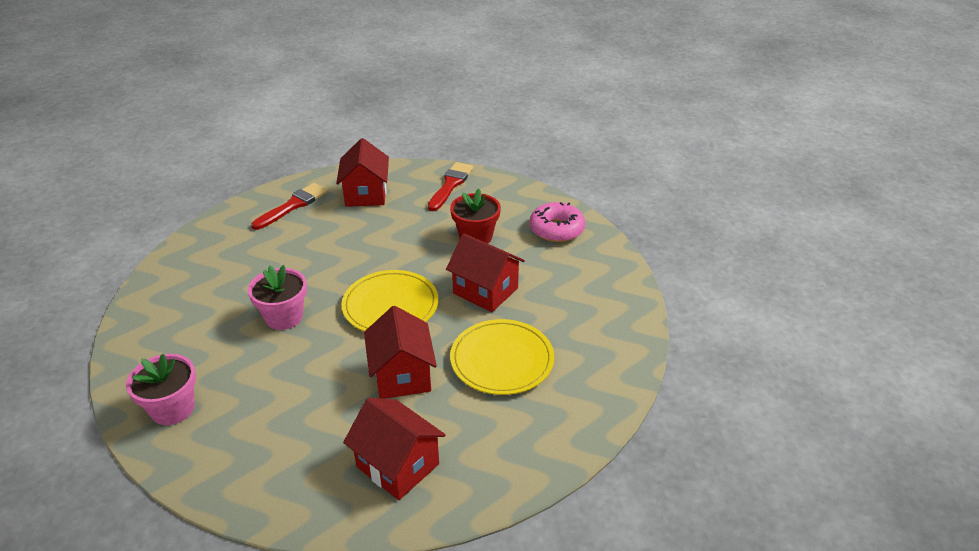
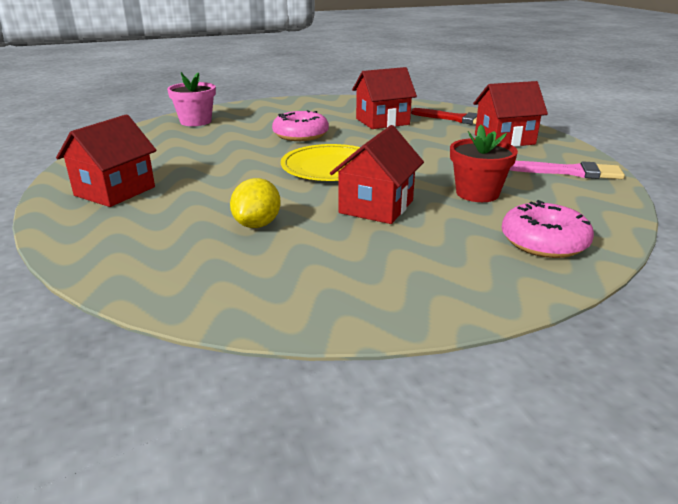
camera: 80 degrees right, 10 degrees down
pink flower pot [248,265,307,330] -> pink donut [272,110,329,141]
red house [364,306,437,399] -> red house moved to [352,67,417,129]
red brush [428,162,473,211] -> pink brush [510,161,625,179]
yellow plate [450,319,554,395] -> yellow lemon [230,178,281,228]

